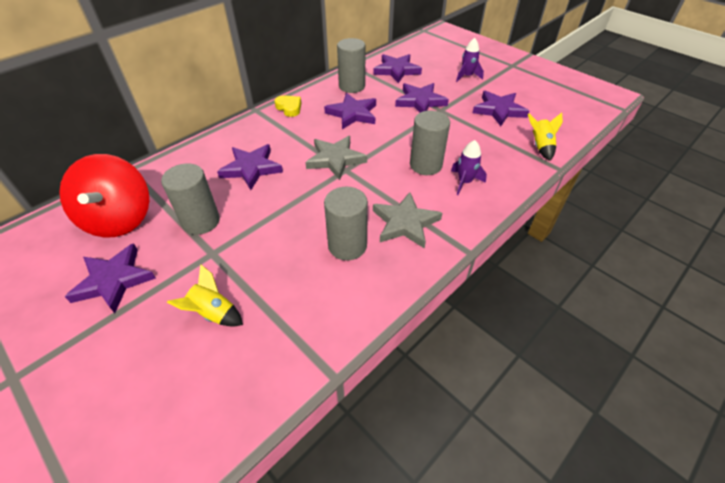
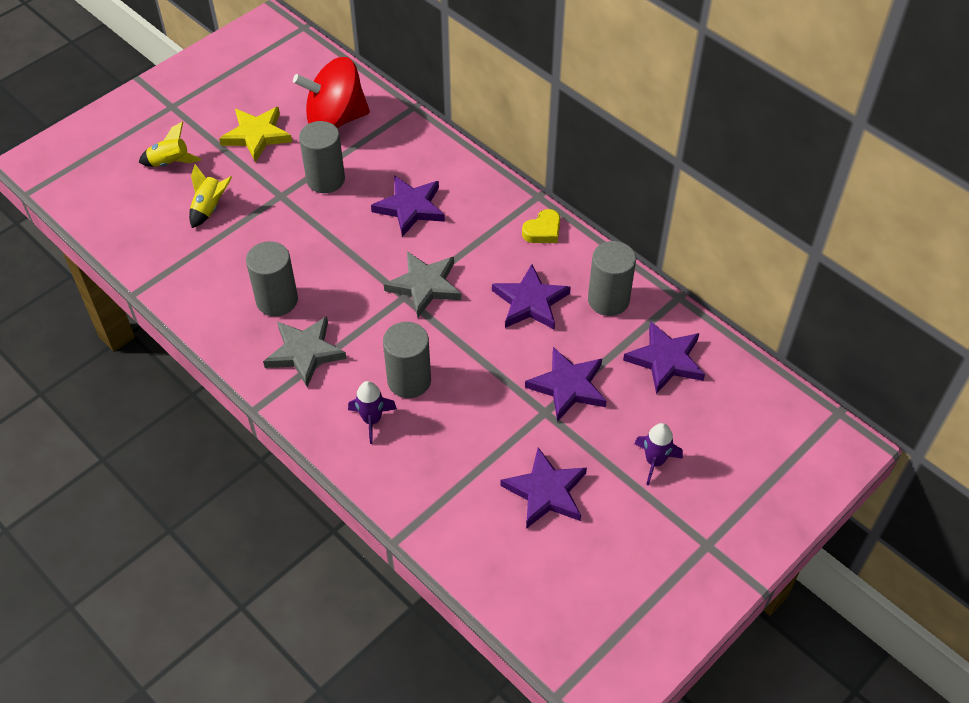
camera: 90 degrees right, 5 degrees up
purple star [65,243,156,313] -> yellow star [219,107,292,162]
yellow rocket [528,113,563,161] -> yellow rocket moved to [139,122,201,167]

